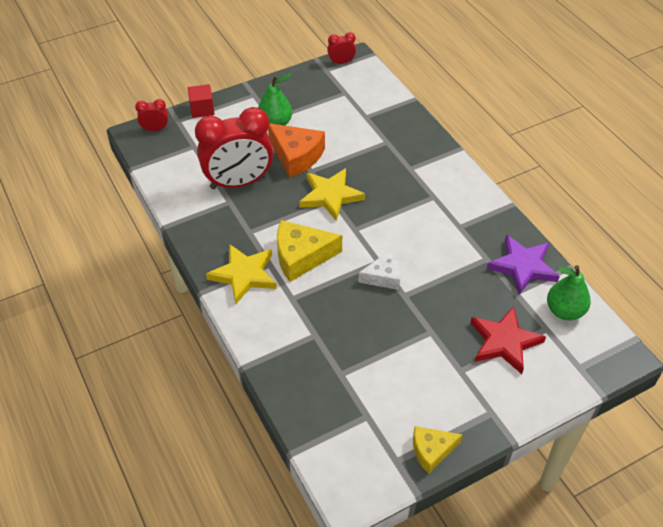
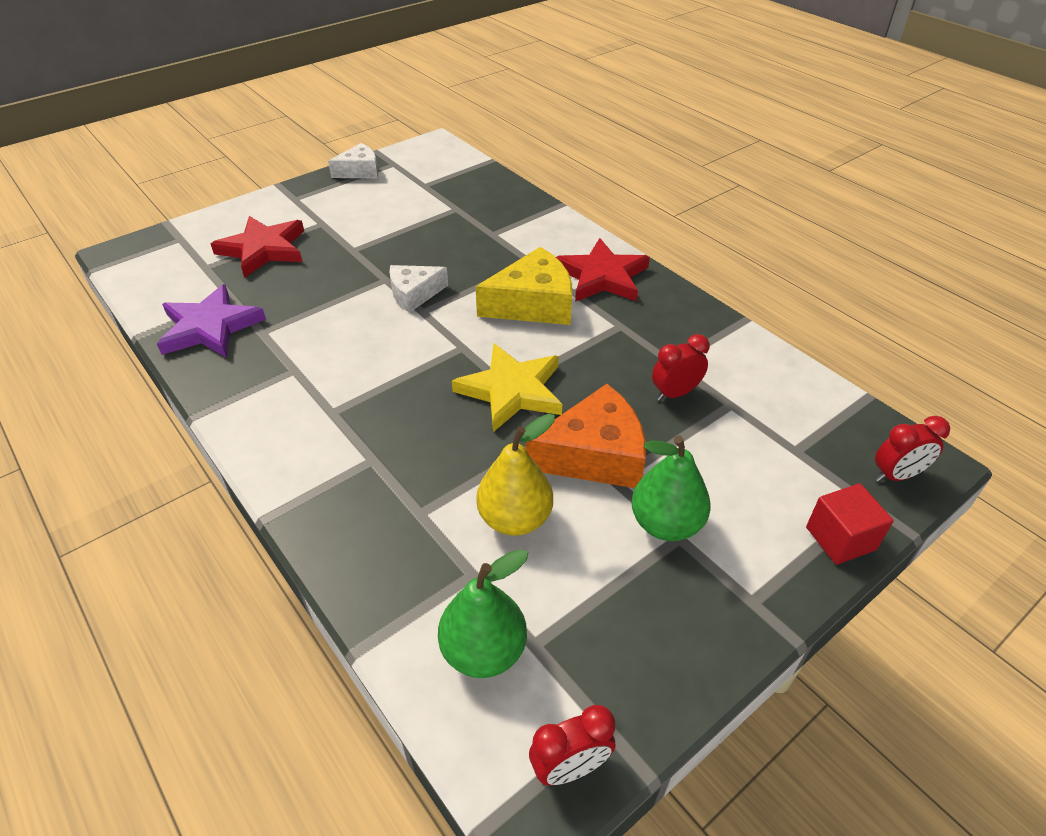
camera: 170 degrees right, 5 degrees down
red clock [195,107,273,189] -> red clock [652,334,710,401], size x0.44
yellow star [206,244,277,304] -> red star [556,238,650,302]
orange cheese [268,123,325,178] -> orange cheese turned 135 degrees clockwise [525,384,646,488]
yellow cheese [413,426,462,474] -> white cheese [328,143,378,178]
green pear [547,265,591,320] -> green pear moved to [438,549,528,678]
none -> yellow pear [476,414,555,536]

